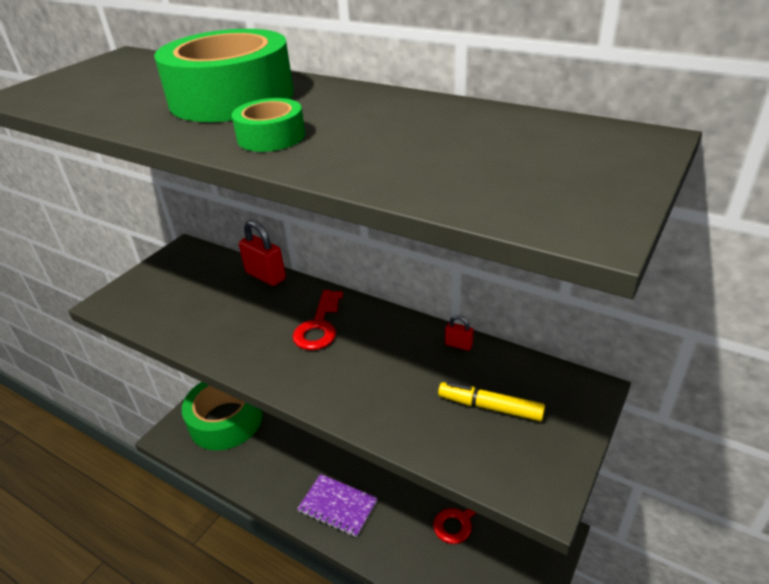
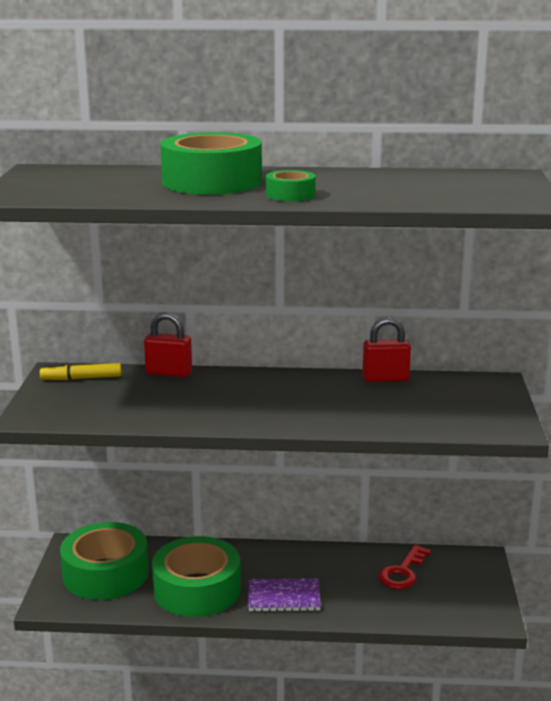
camera: 30 degrees left, 15 degrees down
red key [292,290,343,350] -> none
yellow marker [438,382,545,421] -> yellow marker moved to [40,363,122,380]
red padlock [445,315,473,351] -> red padlock [363,317,411,382], size x1.98
none -> green tape [152,536,241,617]

